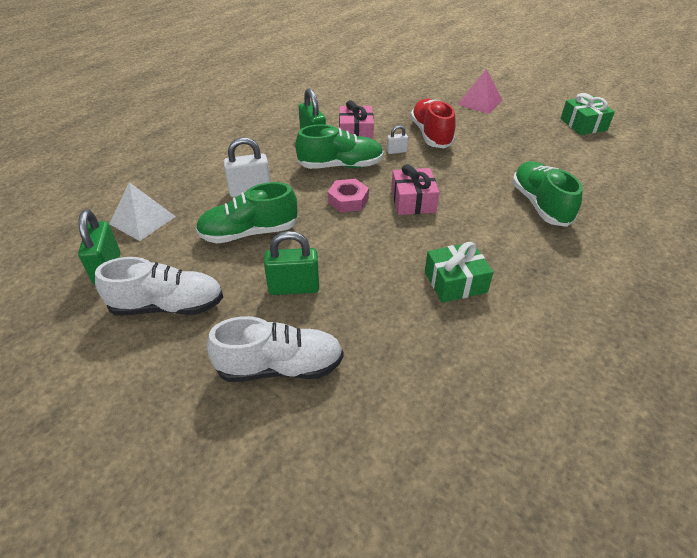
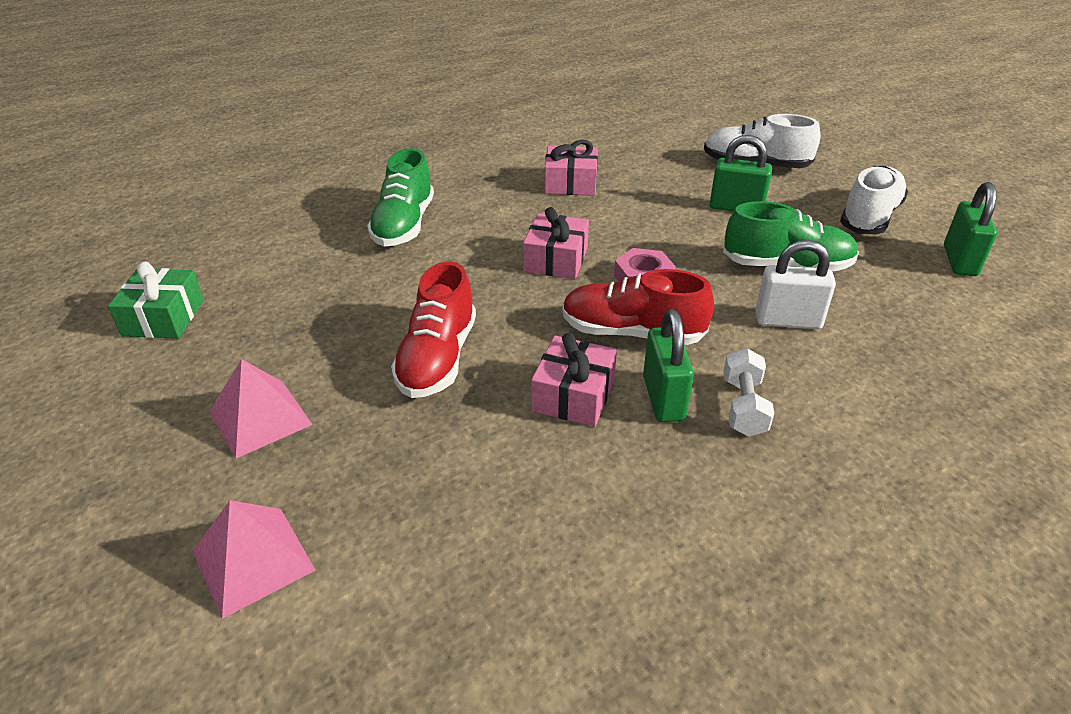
camera: 160 degrees left, 5 degrees down
white shoe [95,257,223,316] -> white shoe turned 105 degrees clockwise [840,166,908,234]
white pyramid [109,182,176,241] -> none
green shoe [295,124,384,169] -> red shoe [562,269,714,345]
white padlock [387,125,408,154] -> none
green gift [425,242,493,303] -> pink gift [545,140,598,196]
none -> pink pyramid [193,500,315,619]
none -> white dumbbell [723,348,774,437]

